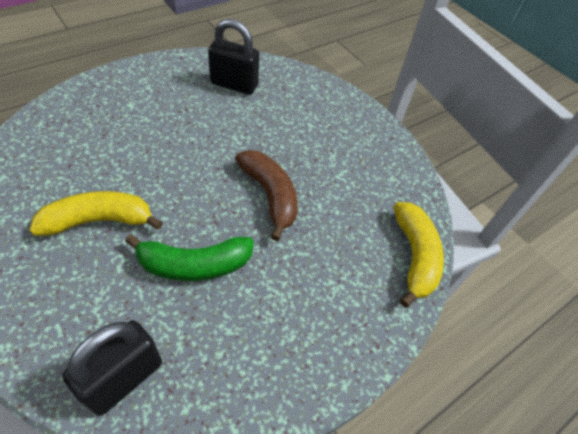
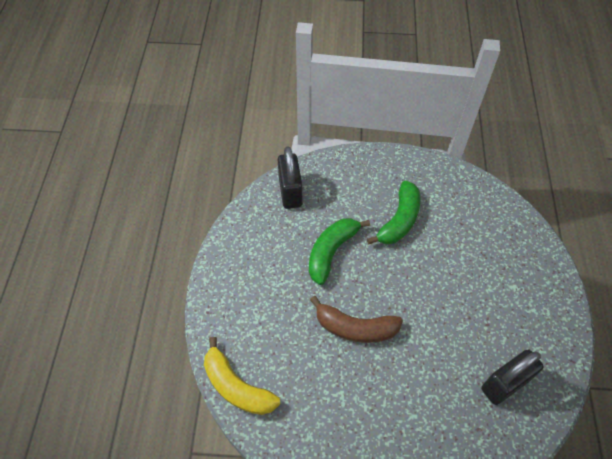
camera: 135 degrees right, 5 degrees up
yellow banana [29,191,163,236] -> green banana [367,180,420,244]

